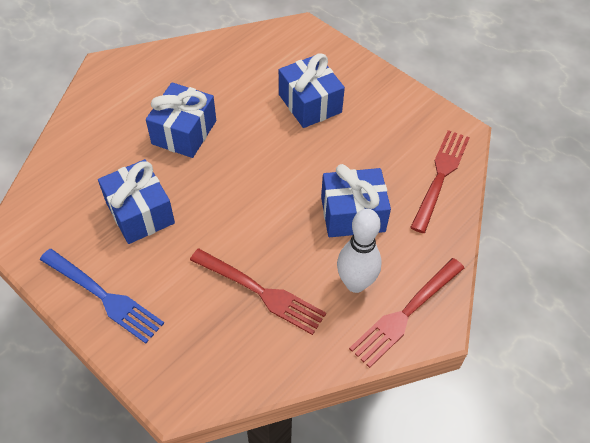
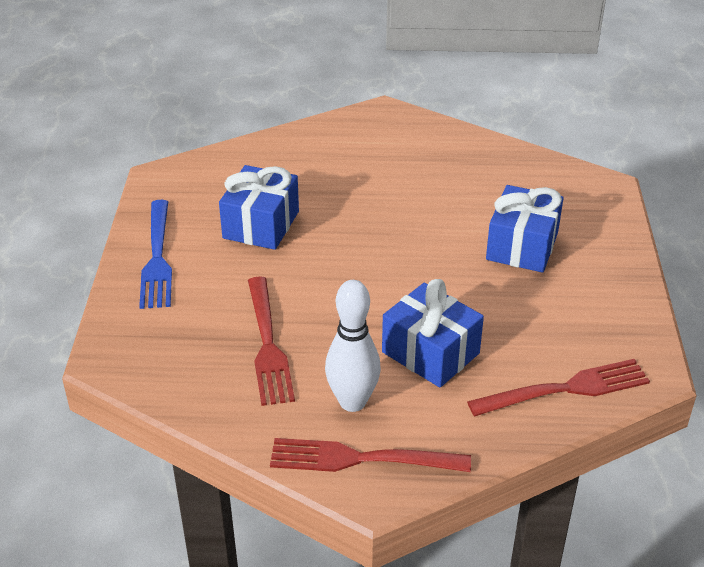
camera: 50 degrees right, 15 degrees down
blue gift [146,82,216,158] -> none

